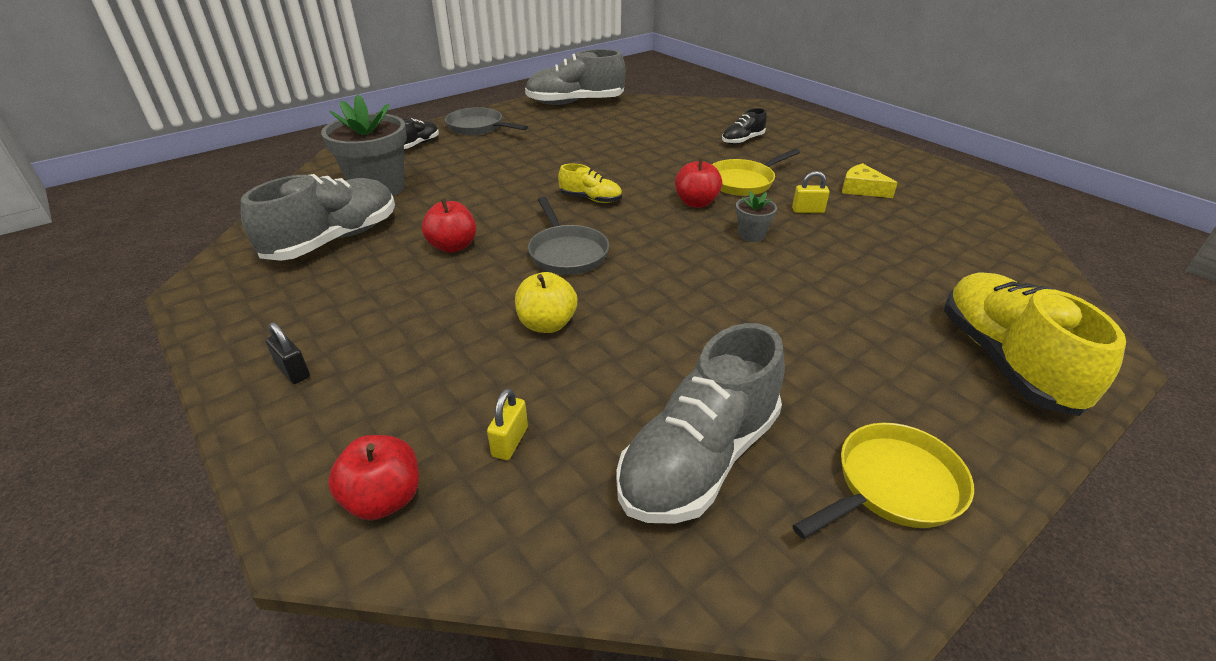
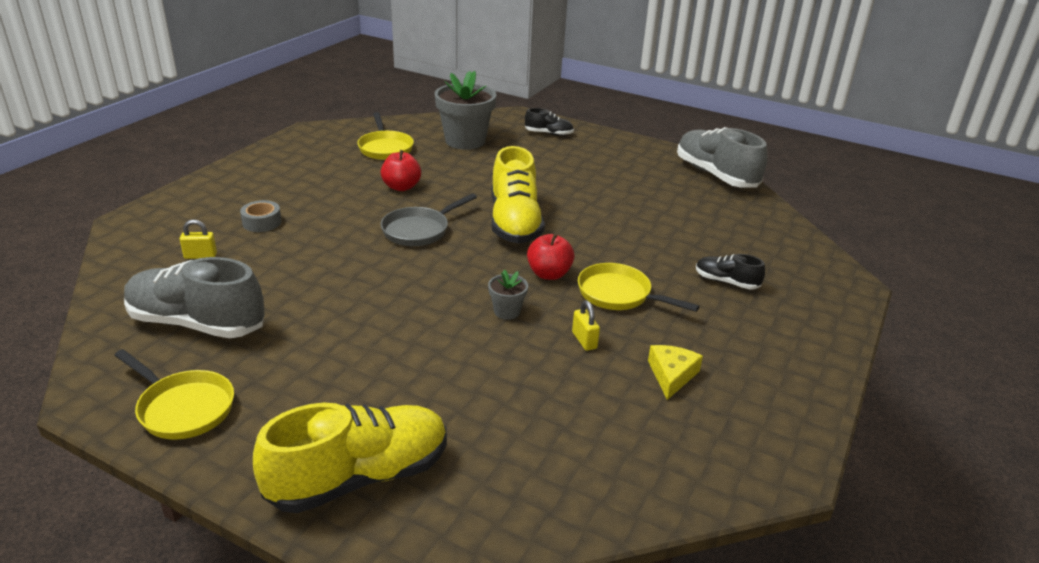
camera: 65 degrees right, 5 degrees down
grey shoe [241,174,395,261] -> yellow pan [357,112,414,160]
black padlock [266,322,310,384] -> none
red apple [328,435,419,520] -> none
grey pan [445,107,528,135] -> none
yellow apple [515,272,577,333] -> none
yellow shoe [558,164,622,203] -> yellow shoe [492,146,545,244], size x2.01
none -> grey tape [240,200,282,232]

